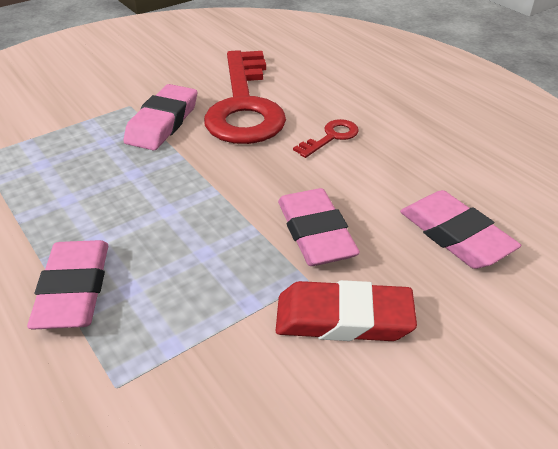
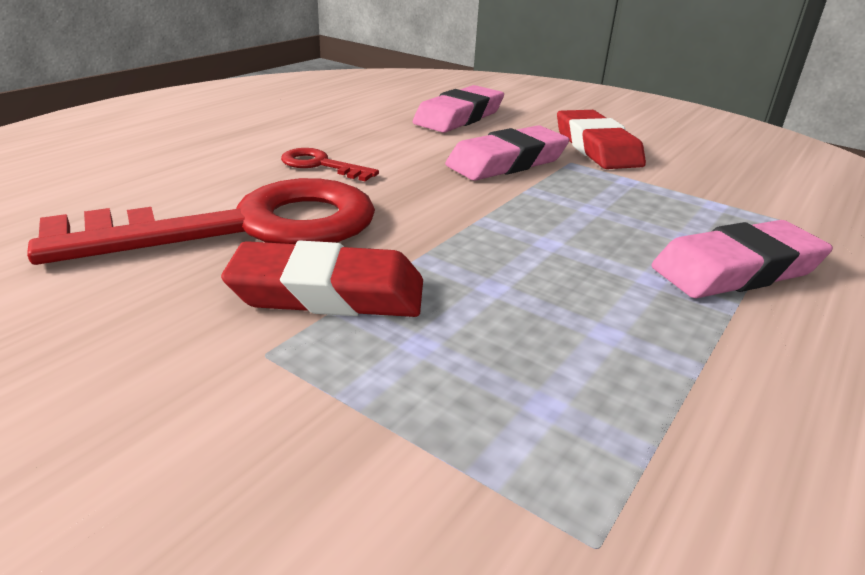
camera: 110 degrees left, 10 degrees down
pink eraser [124,84,197,150] -> red eraser [221,241,423,317]

